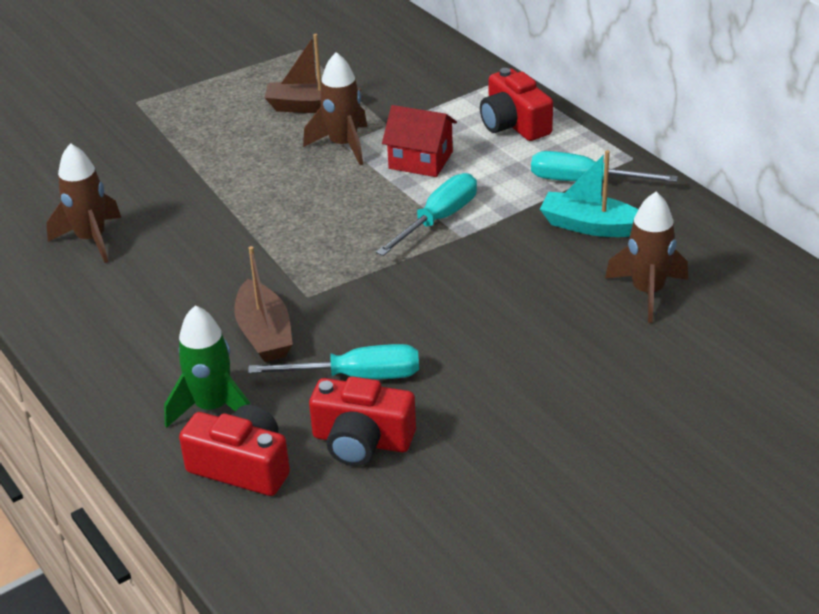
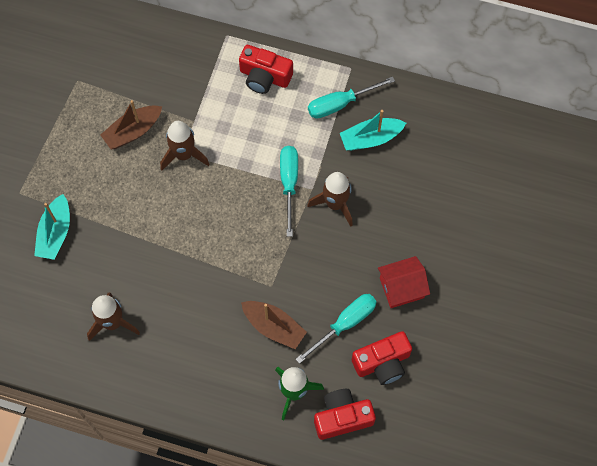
camera: 40 degrees left, 30 degrees up
red house [382,105,457,177] -> red house moved to [378,256,430,308]
brown rocket [605,192,688,323] -> brown rocket moved to [307,172,353,227]
none -> turquoise boat [34,194,70,260]

